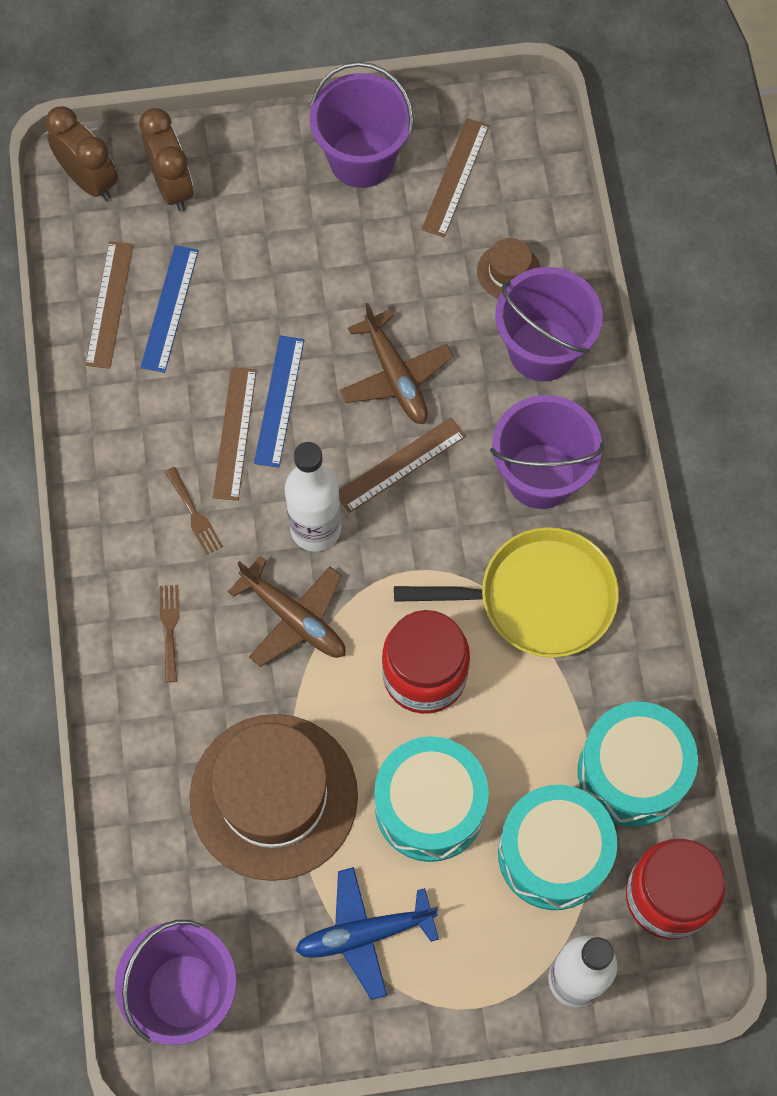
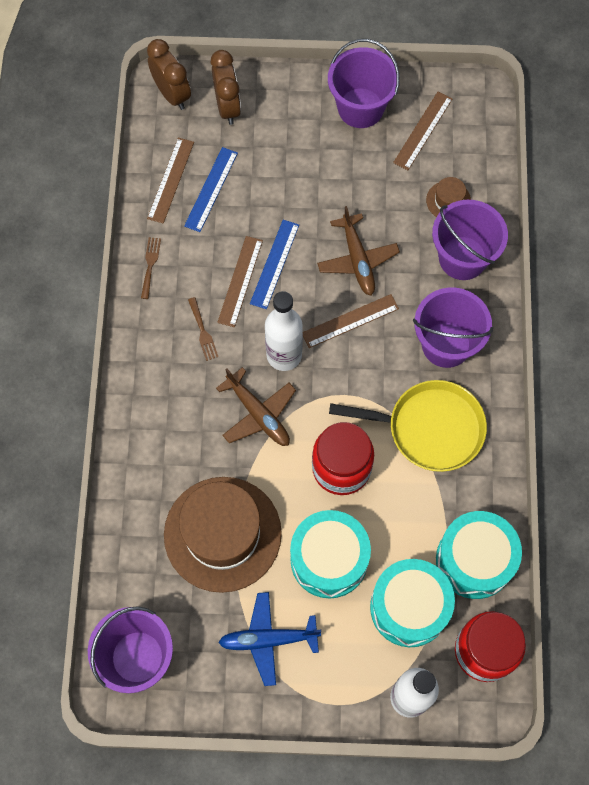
camera: 10 degrees right, 0 degrees up
brown fork [160,585,179,682] -> brown fork moved to [141,237,161,299]

